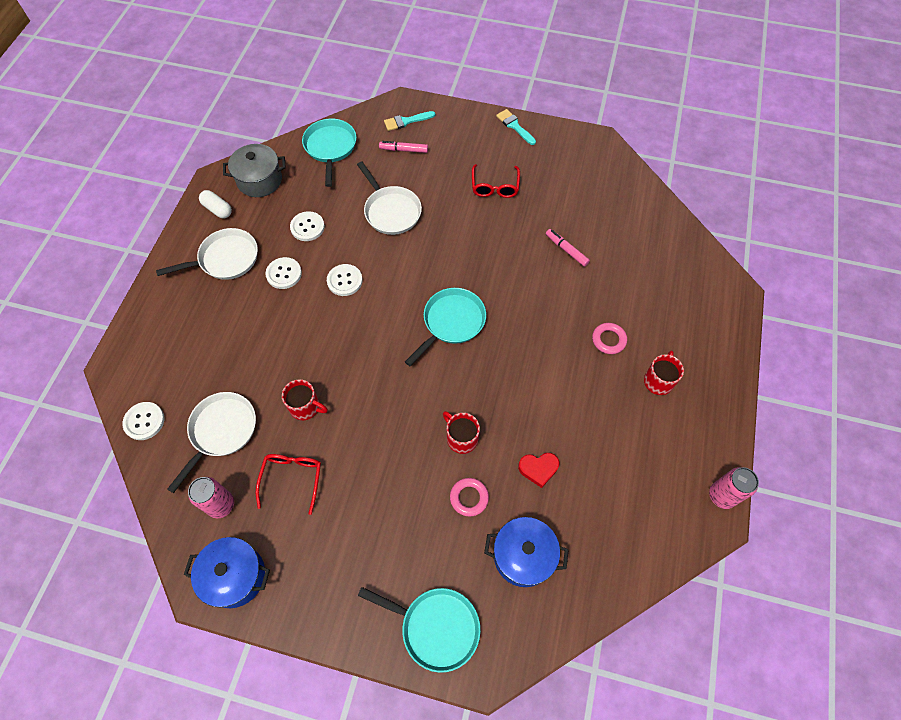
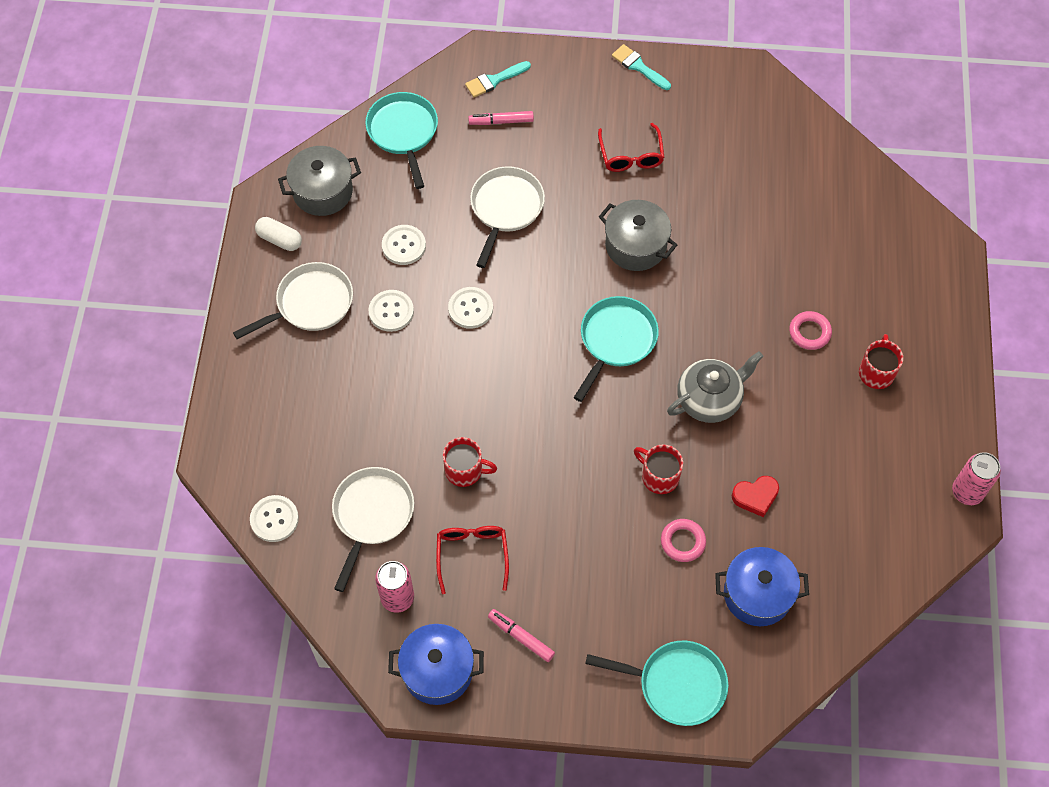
camera: 10 degrees left, 0 degrees up
white pan [357,161,422,235] -> white pan turned 120 degrees counterclockwise [470,166,545,268]
pink marker [546,229,590,267] -> pink marker moved to [488,609,555,662]
none -> grey pot [599,200,677,271]
none -> grey teapot [667,351,764,423]

